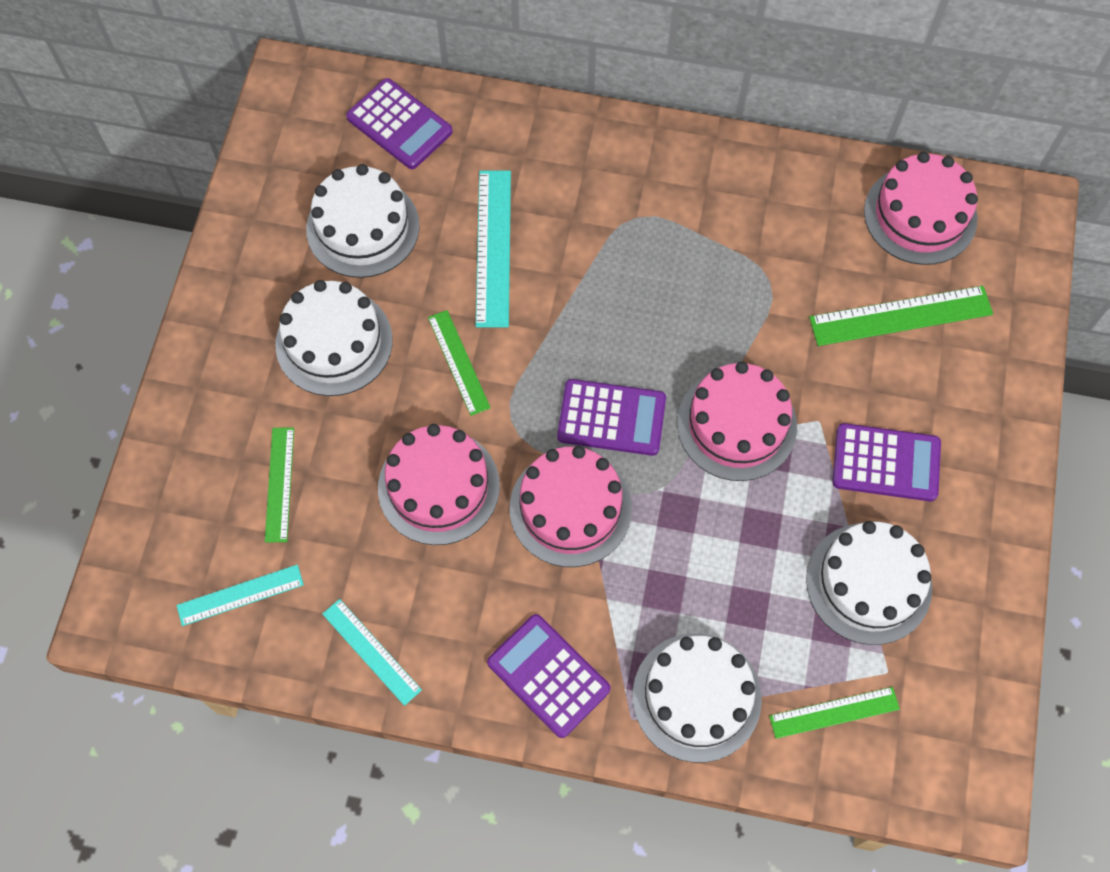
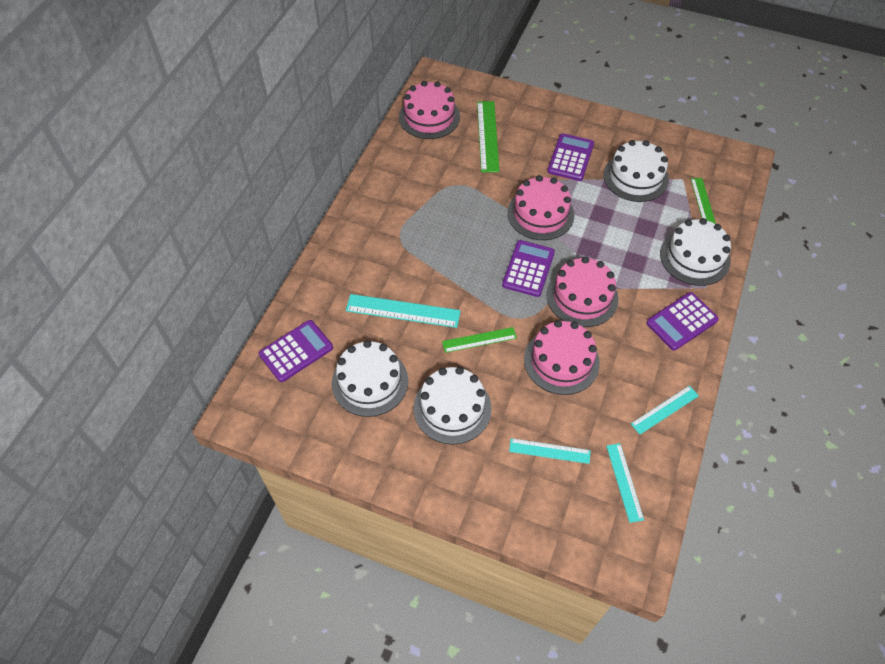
camera: 80 degrees left, 10 degrees down
green ruler [265,427,294,542] -> turquoise ruler [509,438,591,464]

